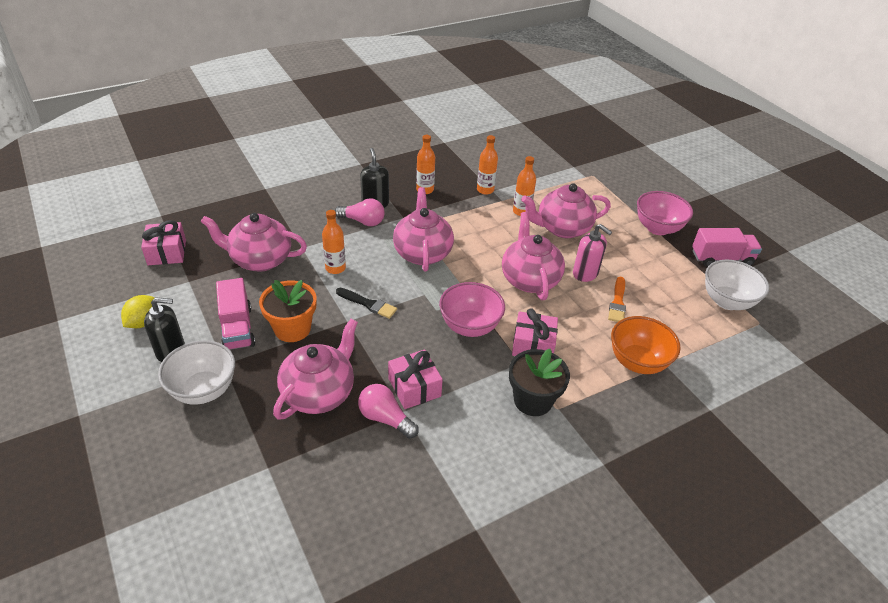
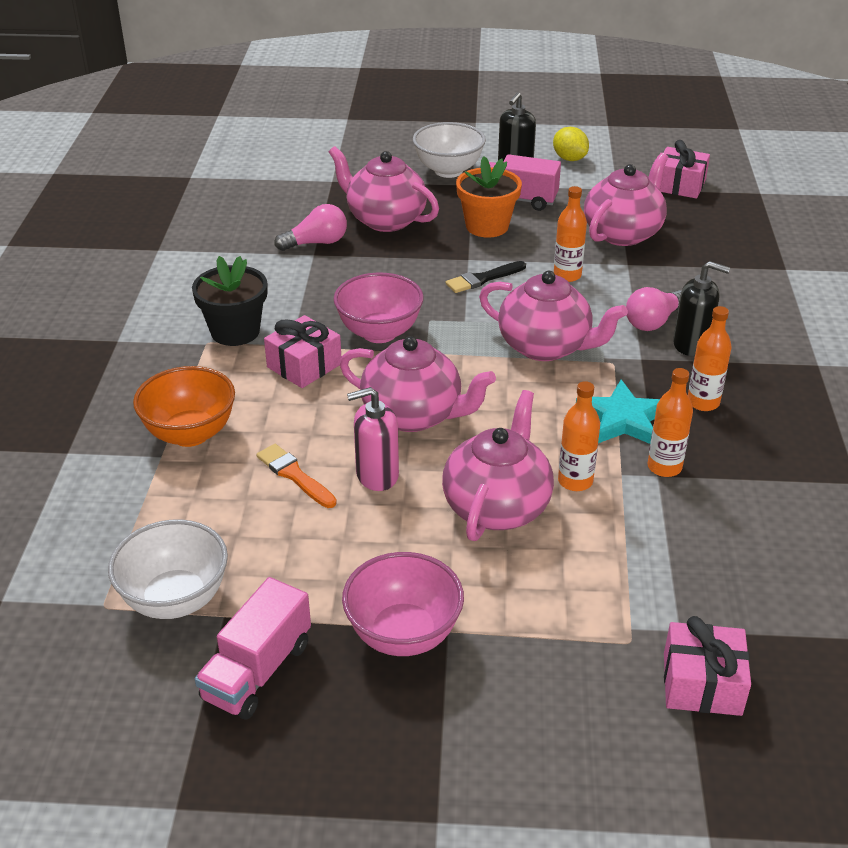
camera: 125 degrees right, 5 degrees down
pink teapot [273,319,358,420] -> pink teapot turned 150 degrees clockwise [329,146,439,232]
pink gift [388,349,443,409] -> pink gift moved to [664,616,751,716]
none -> turquoise star [576,380,660,444]

